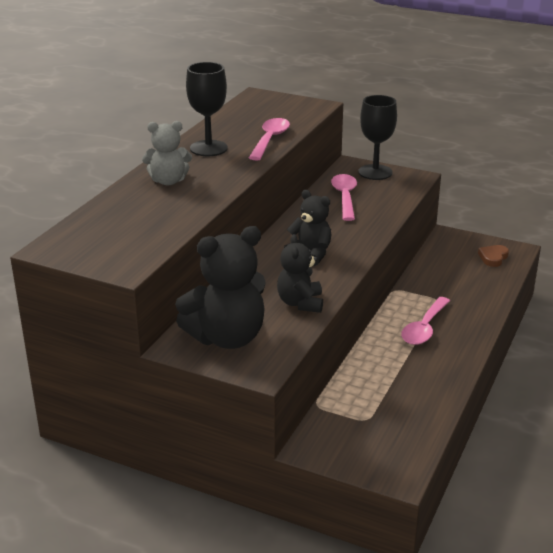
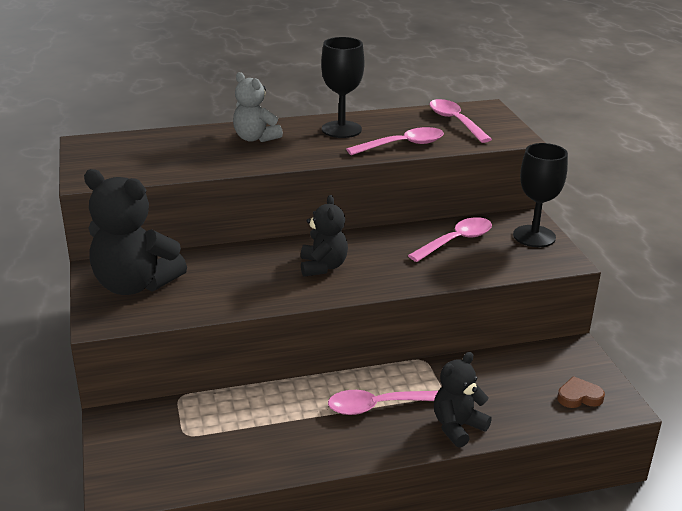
camera: 50 degrees right, 0 degrees up
black teddy bear [277,234,323,313] -> black teddy bear moved to [434,352,492,448]
none -> pink spoon [429,99,492,143]

